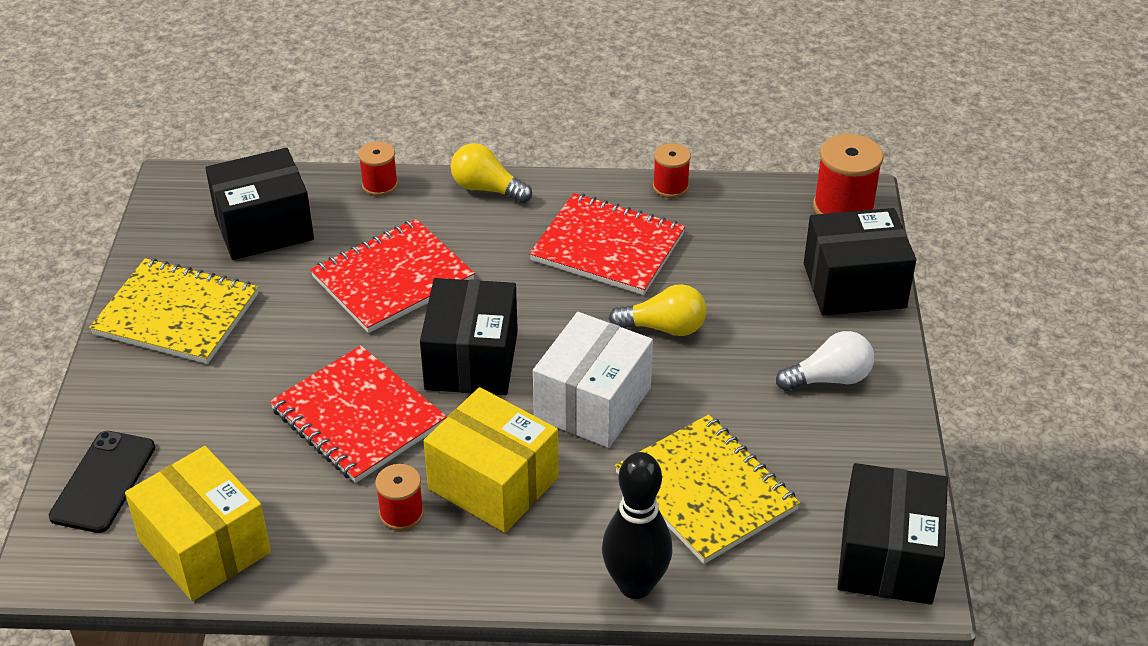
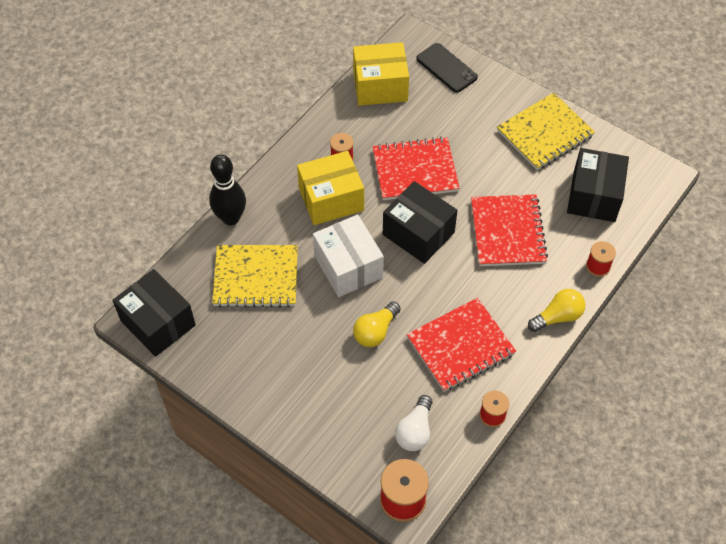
camera: 125 degrees right, 15 degrees up
white light bulb [776,331,874,391] -> white light bulb moved to [395,395,432,451]
black box [804,208,916,316] -> none

